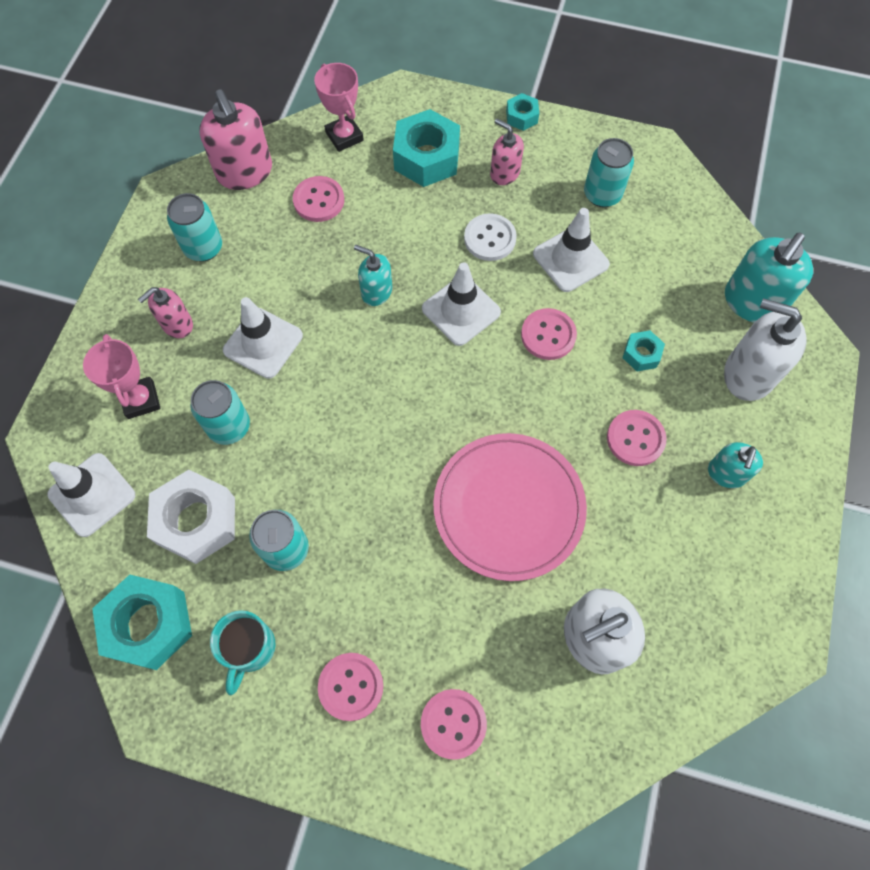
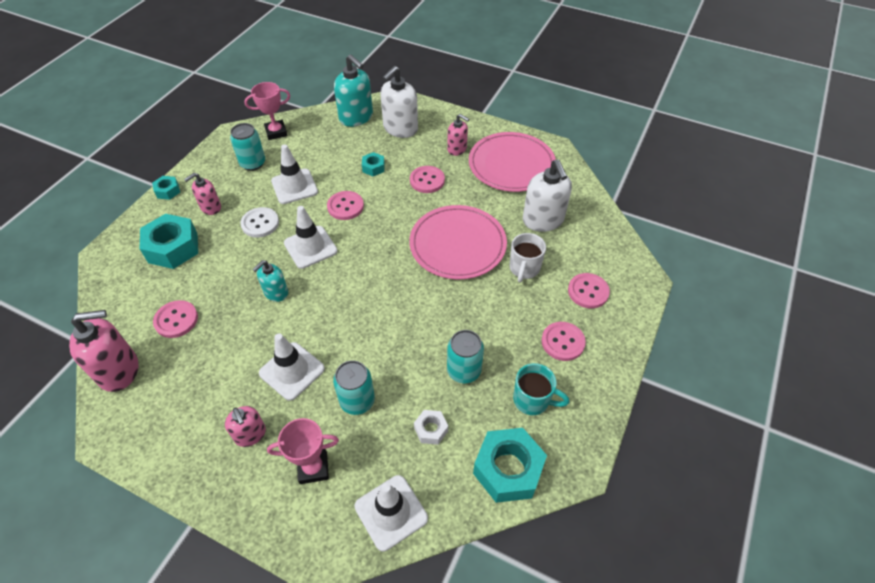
camera: 80 degrees left, 15 degrees down
white nut [147,470,235,564] -> white nut [414,410,448,445], size x0.50
turquoise can [167,193,222,261] -> none
pink trophy [314,63,364,152] -> pink trophy moved to [244,82,290,140]
turquoise soap dispenser [708,442,763,488] -> pink soap dispenser [447,114,469,156]
none -> pink plate [469,132,556,192]
none -> white mug [509,233,546,282]

